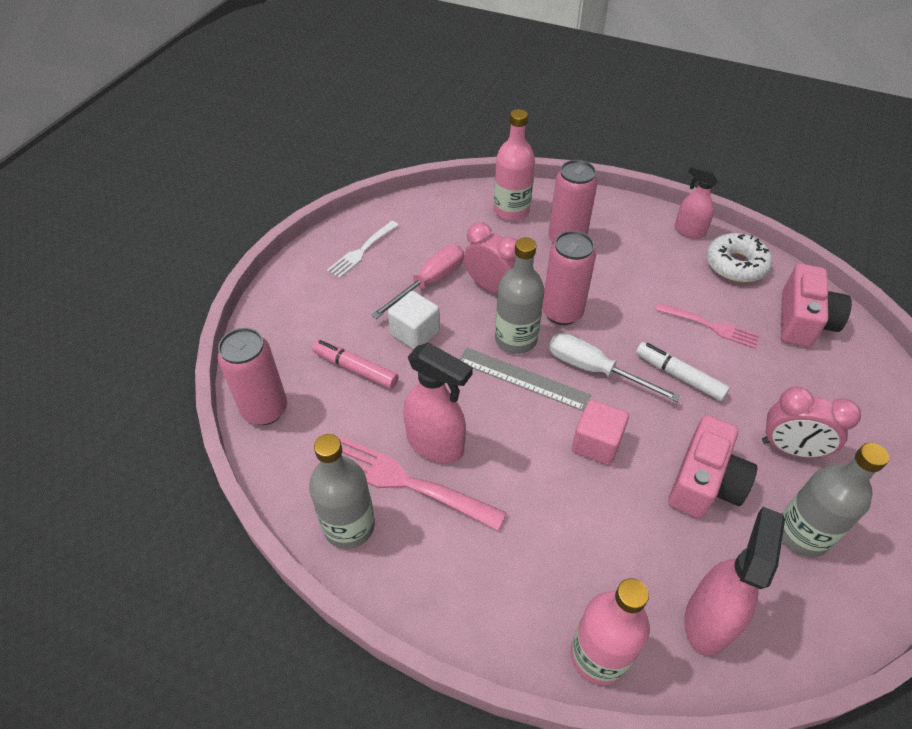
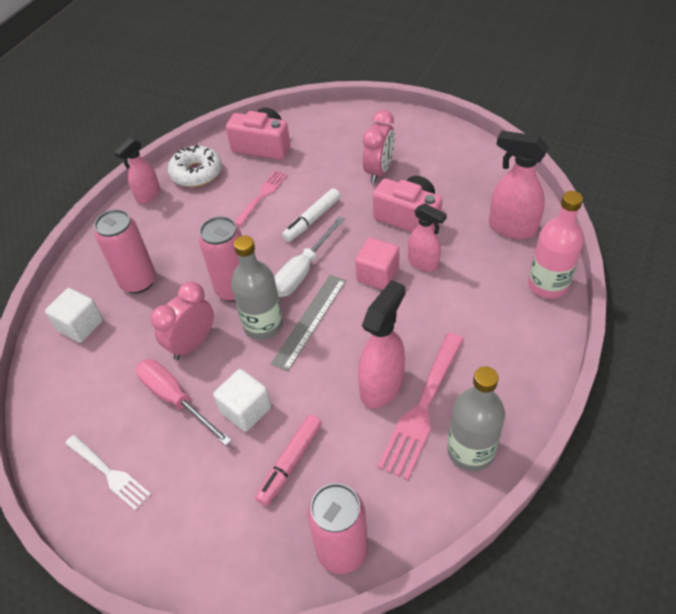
camera: 85 degrees left, 0 degrees up
pink bottle [494,109,535,221] -> white cube [45,288,103,343]
grey bottle [782,443,889,557] -> none
none -> pink spray bottle [408,203,447,272]

